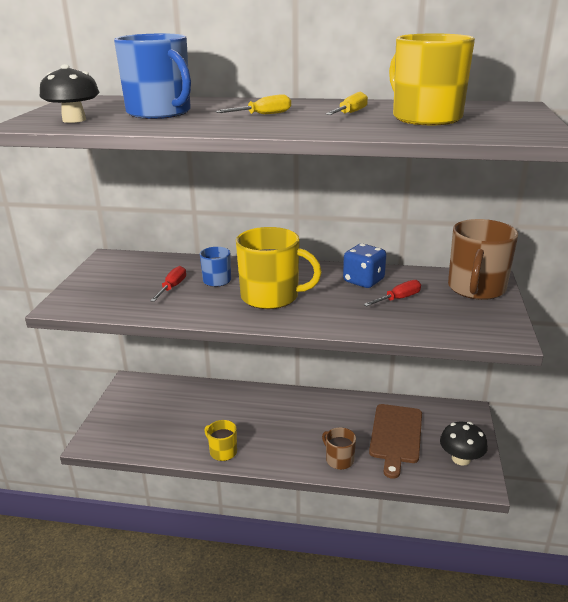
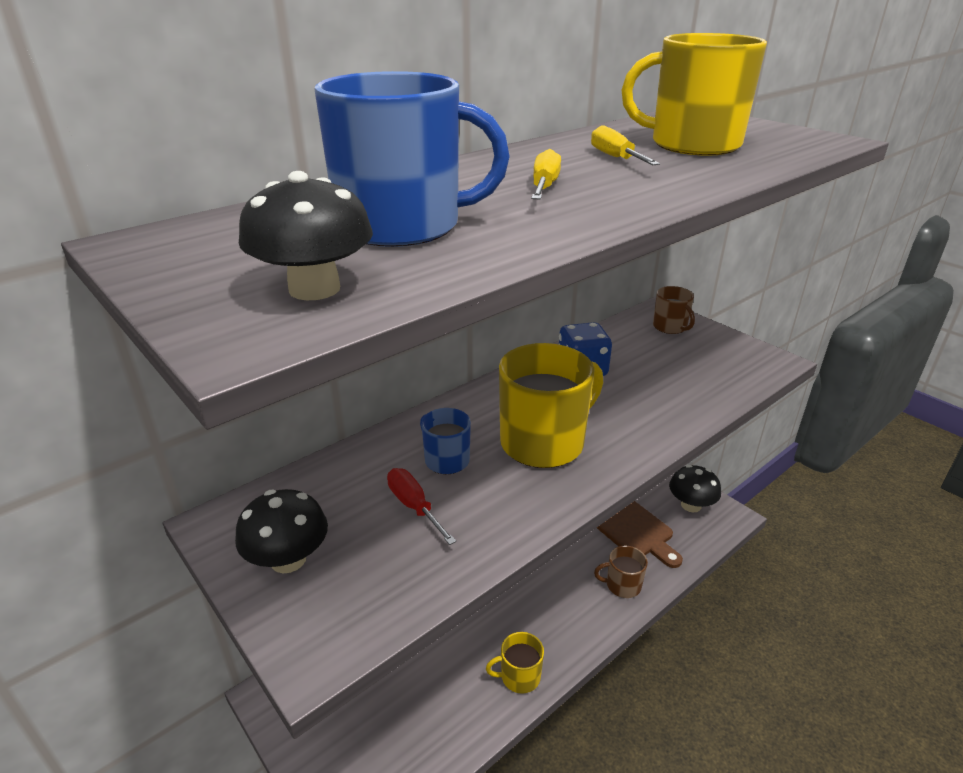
camera: 50 degrees left, 5 degrees up
red screwdriver [363,280,421,307] -> none
brown mug [448,219,518,300] -> brown mug [653,286,695,334], size x0.52
none -> black mushroom [235,489,328,573]

